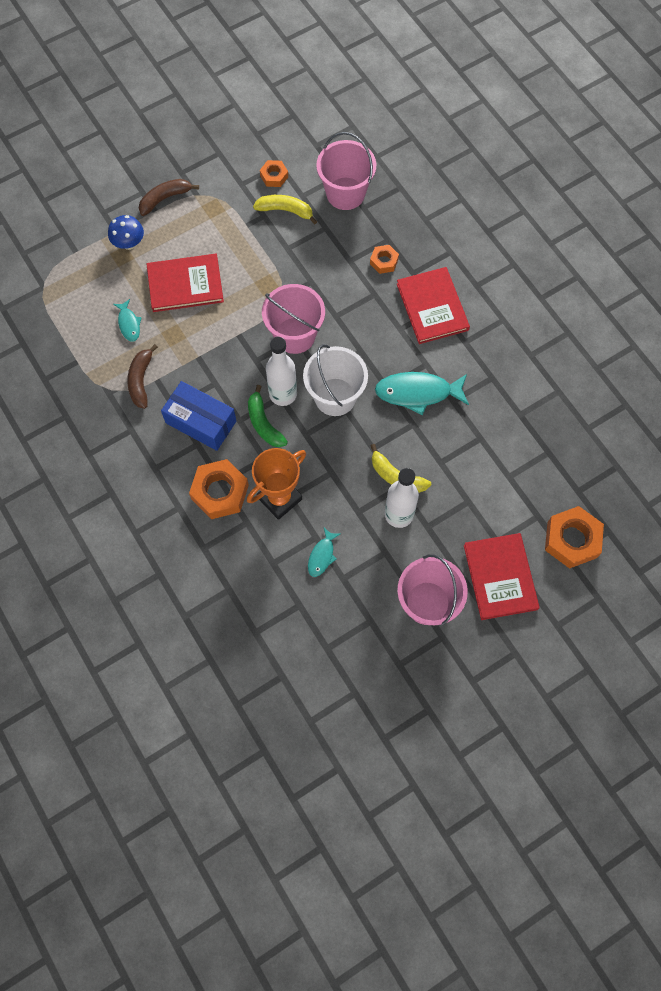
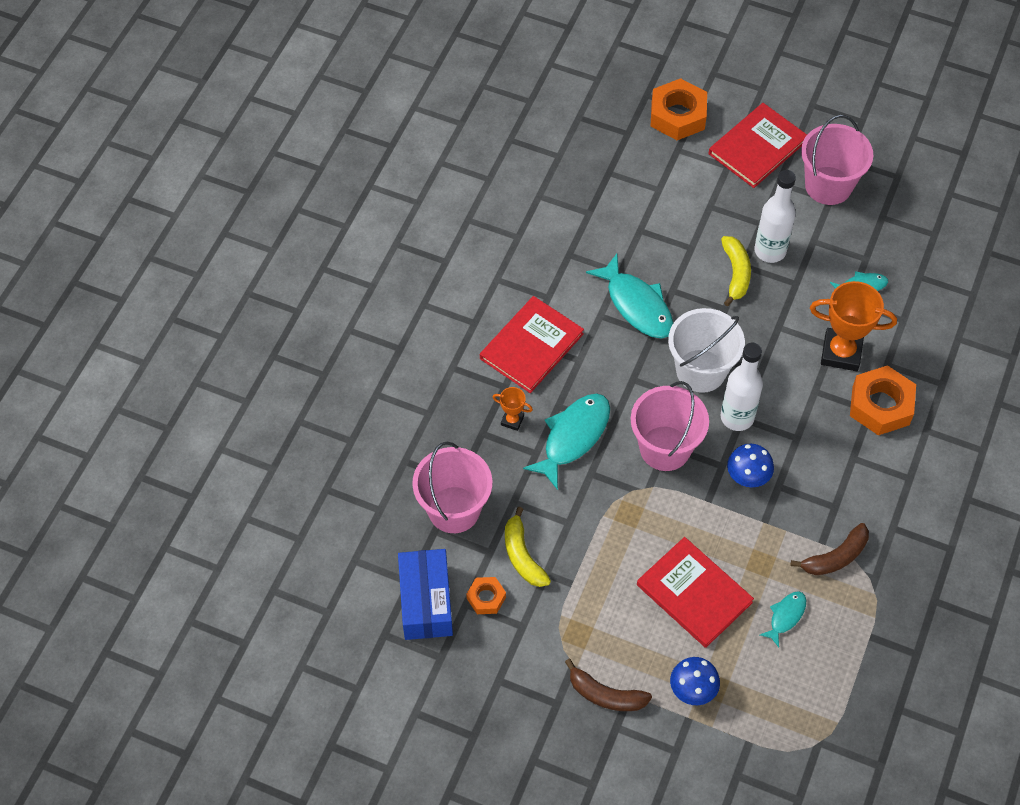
camera: 125 degrees left, 10 degrees down
blue box [161,381,236,451] -> blue box moved to [398,549,453,640]
green banana [248,385,288,447] -> none
orange nut [370,245,399,274] -> orange trophy [493,387,533,431]
none -> turquoise fish [523,393,610,490]
none -> blue mushroom [727,444,774,487]

